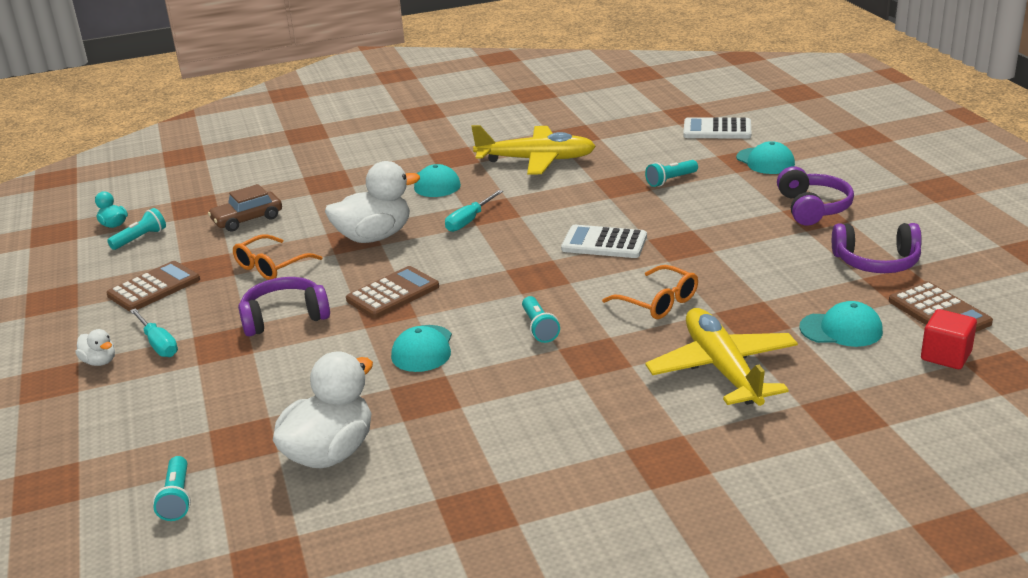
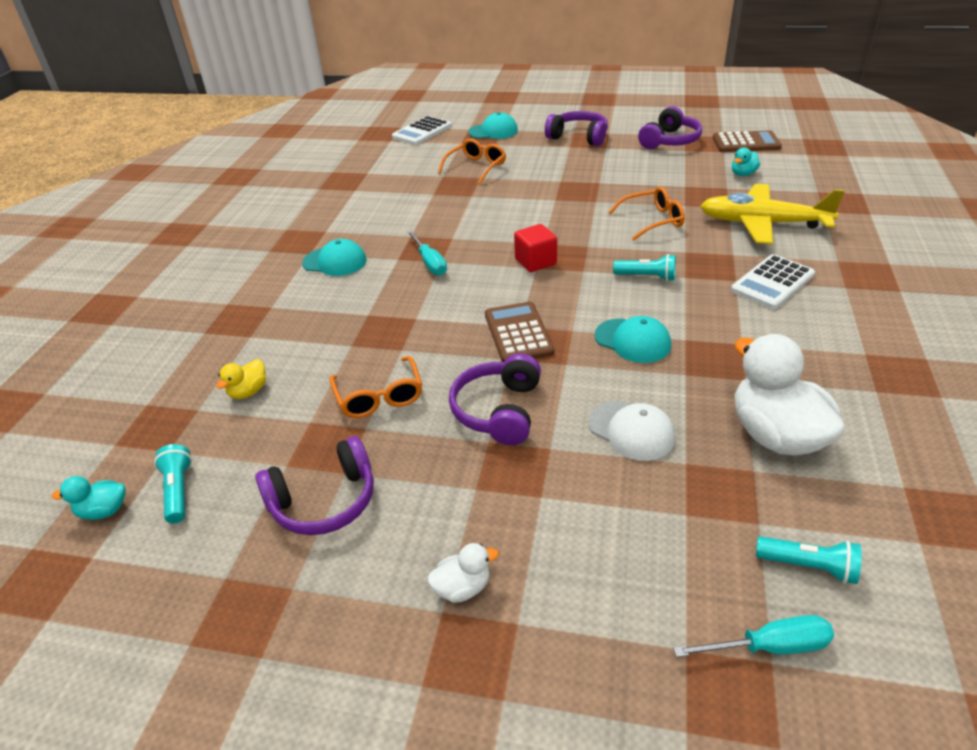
camera: 60 degrees left, 10 degrees up
brown calculator [106,261,200,312] -> purple headphones [255,436,374,535]
turquoise screwdriver [130,308,178,357] -> turquoise screwdriver moved to [673,615,834,657]
brown car [208,184,282,232] -> yellow duck [216,359,266,399]
white duck [325,161,420,243] -> none
yellow plane [471,125,596,175] -> none
white calculator [561,225,647,258] -> white calculator moved to [731,254,815,309]
turquoise flashlight [645,160,698,187] -> orange glasses [438,139,506,184]
turquoise cap [799,301,883,347] -> turquoise duck [732,148,760,176]
red cube [921,309,977,369] -> red cube moved to [514,224,557,272]
none -> white cap [588,401,675,461]

